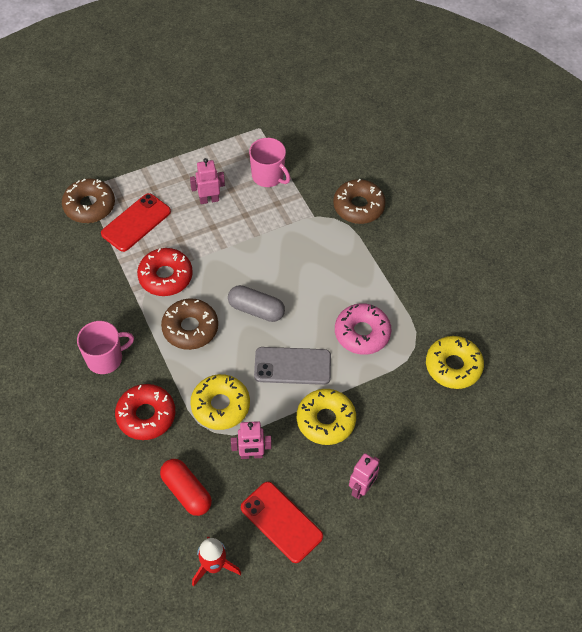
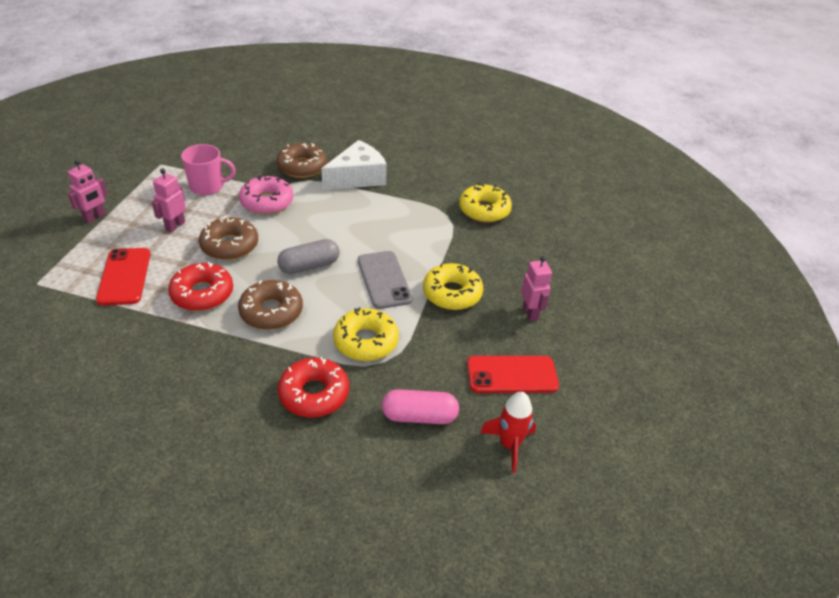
camera: 50 degrees left, 15 degrees down
brown donut [62,179,115,223] -> brown donut moved to [199,216,258,260]
pink mug [77,321,134,374] -> none
red capsule [160,459,212,516] -> pink capsule [382,389,459,424]
pink robot [231,421,271,459] -> pink robot moved to [68,159,108,223]
grey phone [254,347,331,385] -> grey phone turned 60 degrees counterclockwise [358,251,413,309]
pink donut [335,303,391,355] -> pink donut moved to [239,175,293,214]
none -> white cheese [321,140,387,190]

